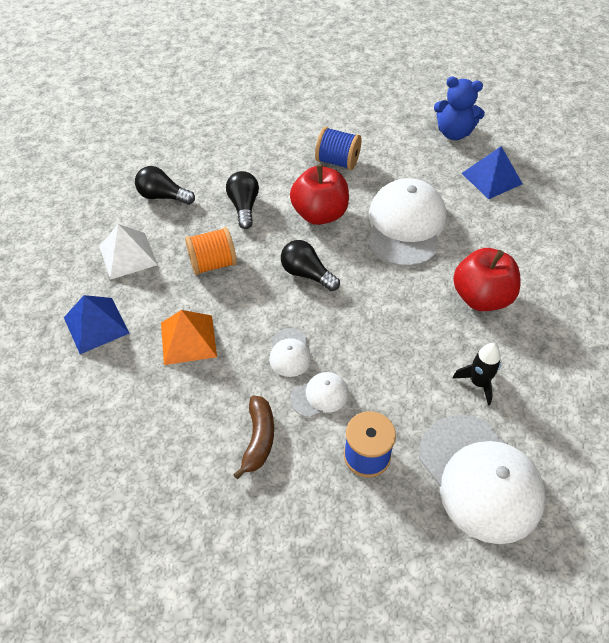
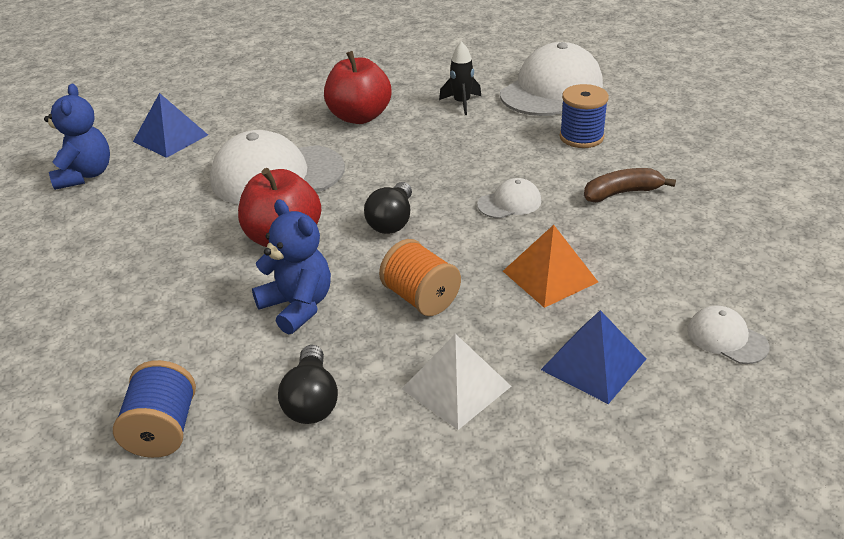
camera: 110 degrees left, 15 degrees down
black light bulb [226,171,259,229] -> blue teddy bear [252,199,331,334]
white cap [290,372,349,418] -> white cap moved to [687,305,770,364]
blue spool [315,127,362,170] -> blue spool moved to [113,360,196,458]

